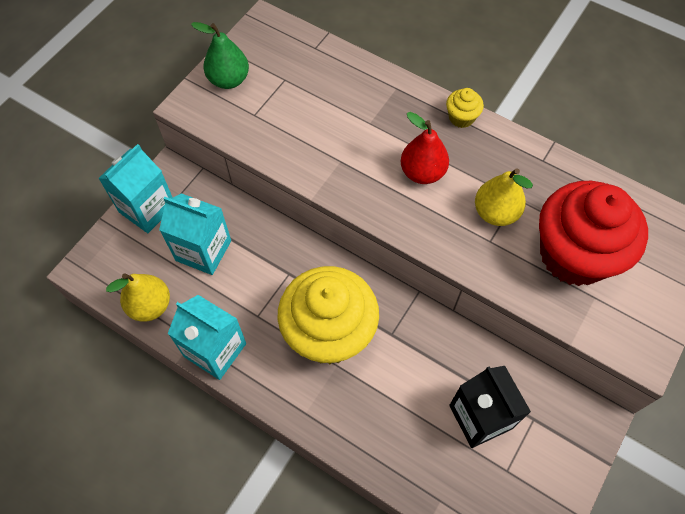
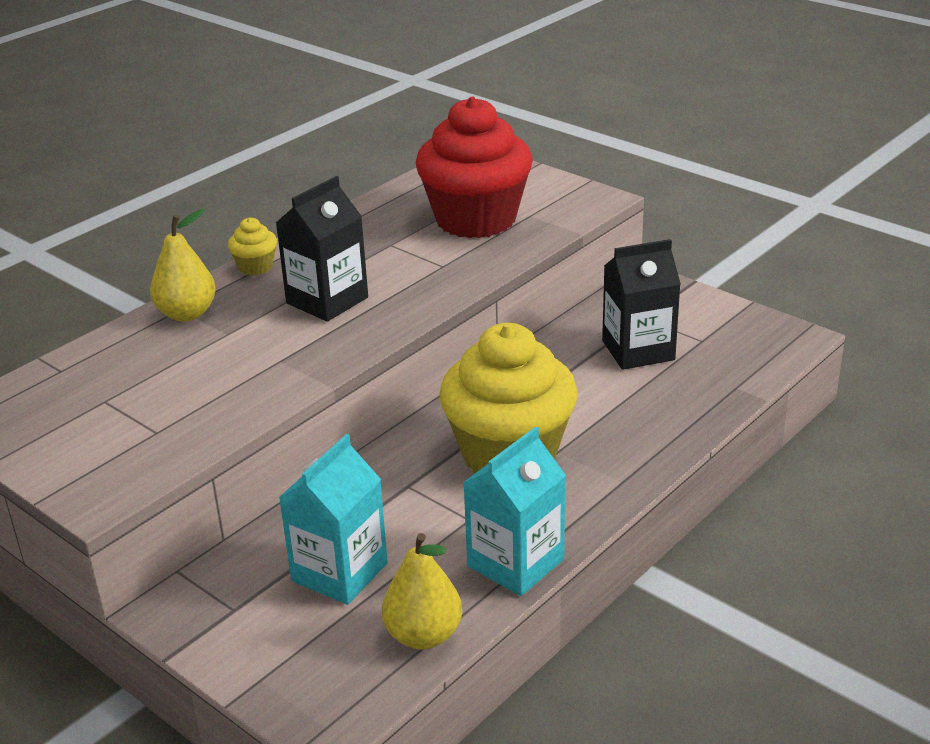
camera: 80 degrees left, 30 degrees down
turquoise carton [98,144,173,233] -> none
green pear [191,22,249,89] -> none
red pear [401,112,449,184] -> black carton [276,176,368,322]
yellow pear [475,168,533,226] -> yellow pear moved to [150,209,216,321]

